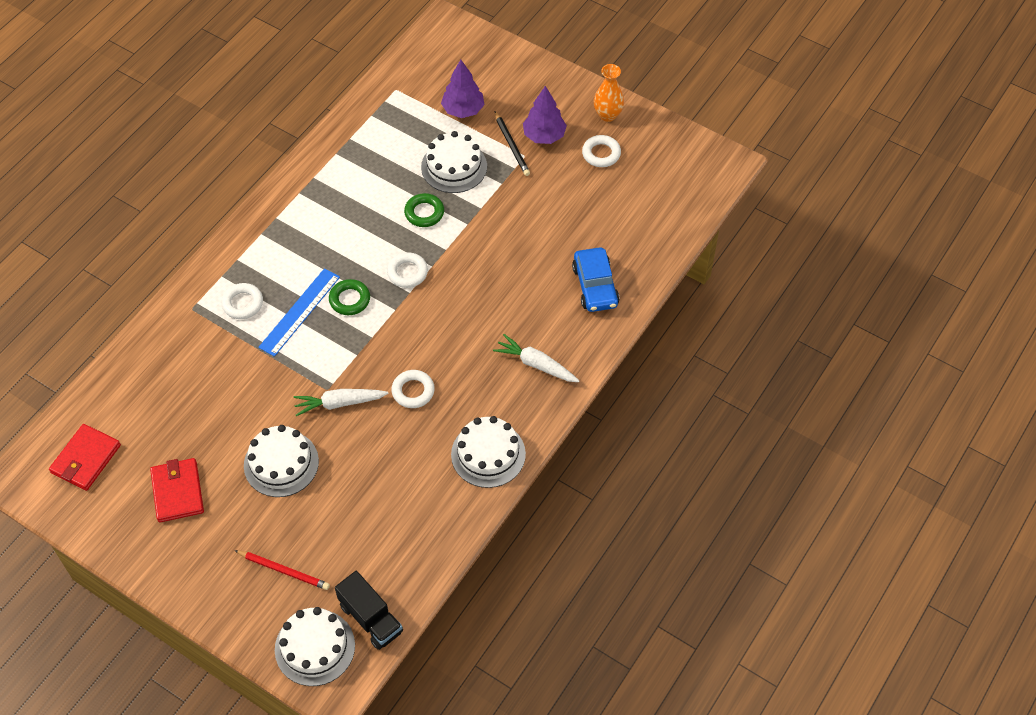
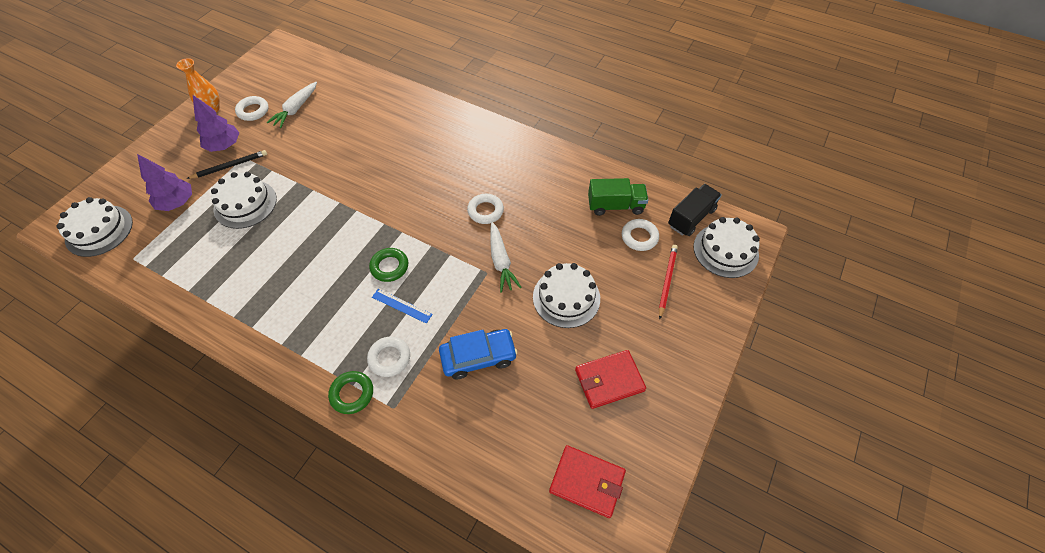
camera: 95 degrees left, 0 degrees up
blue ruler [258,268,340,357] -> blue ruler [372,289,433,324], size x0.60
white ring [387,252,428,288] -> white ring moved to [622,219,659,251]
green ring [404,193,444,227] -> green ring moved to [328,371,373,414]
white cake [451,416,526,488] -> white cake moved to [57,197,133,257]
white carrot [493,334,579,382] -> white carrot moved to [266,82,317,128]
blue car [572,247,619,312] -> blue car moved to [439,329,518,380]
none -> green truck [588,178,648,216]

